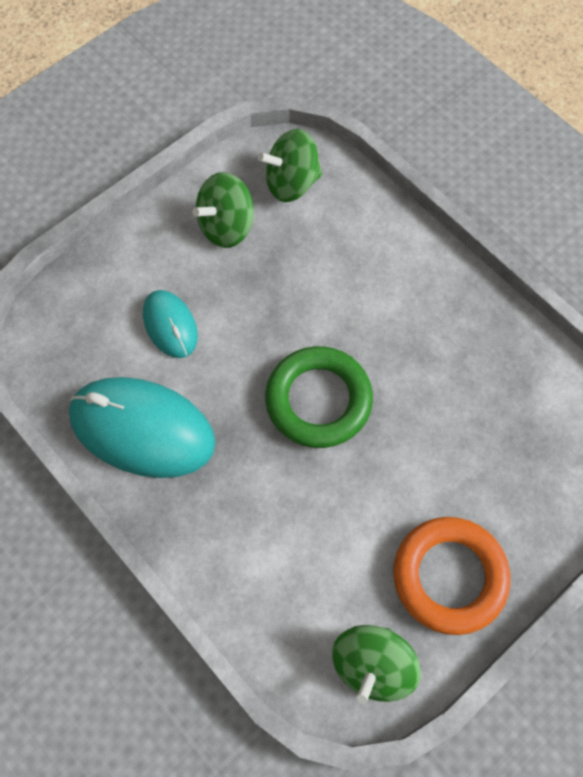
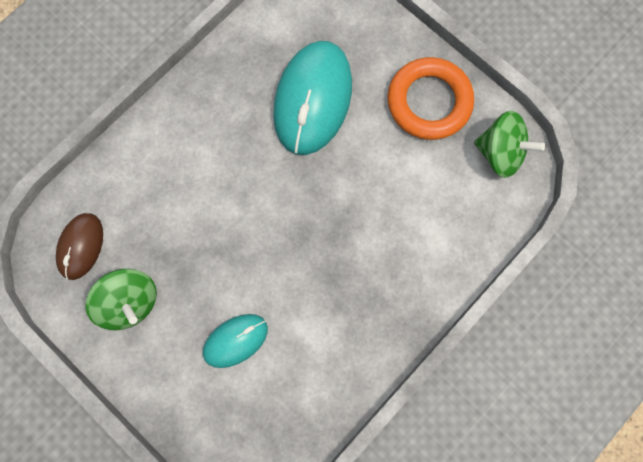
camera: 95 degrees left, 10 degrees up
turquoise mouse [69,377,216,478] -> turquoise mouse moved to [273,41,352,155]
green spinning top [258,129,322,202] -> brown mouse [56,213,103,280]
green ring [265,346,373,448] -> none

